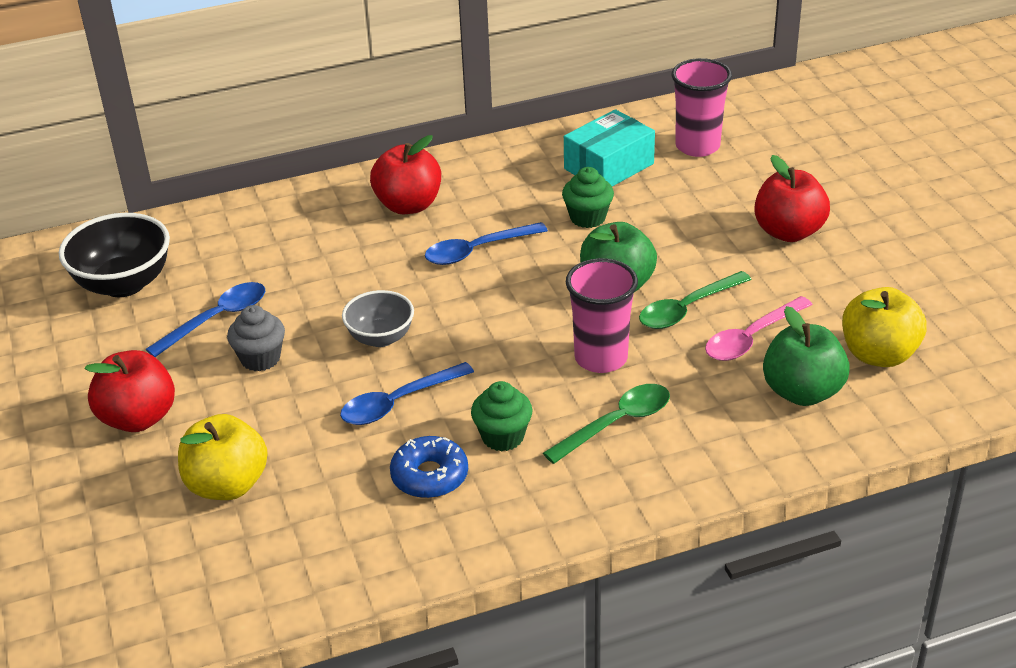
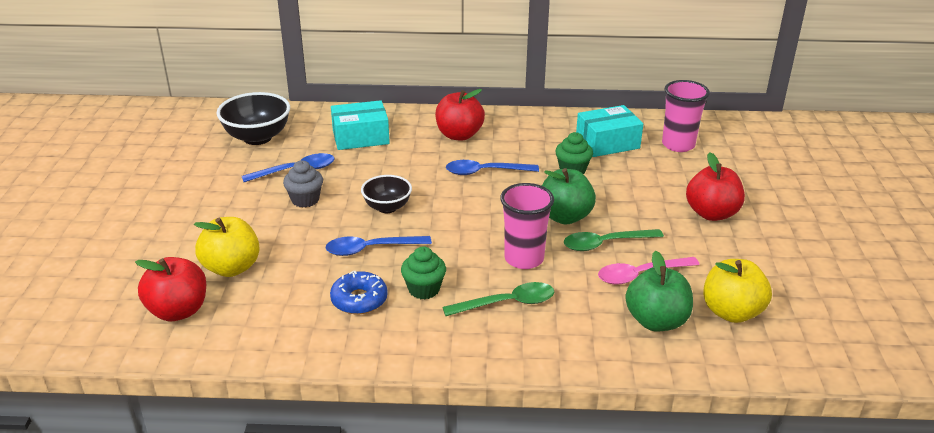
camera: 20 degrees right, 5 degrees down
red apple [85,350,175,432] -> red apple moved to [135,257,207,321]
grey bowl [342,290,414,347] -> black bowl [361,175,412,213]
none -> turquoise box [331,100,390,150]

